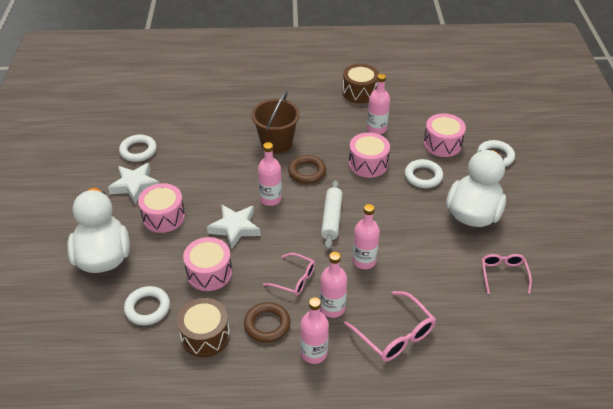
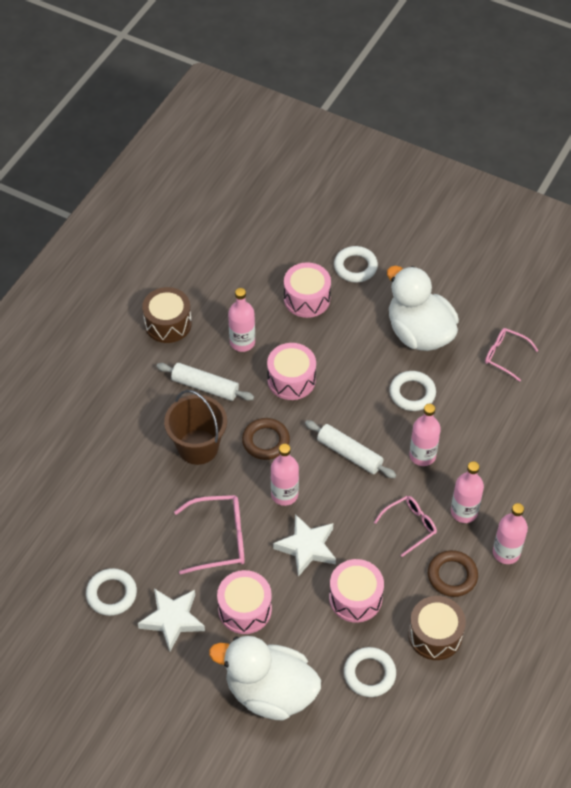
camera: 60 degrees left, 10 degrees up
pink glasses [344,291,436,362] -> pink glasses moved to [174,495,245,575]
white ring [405,159,443,188] -> white ring moved to [389,371,436,411]
none -> white rolling pin [156,363,254,401]

